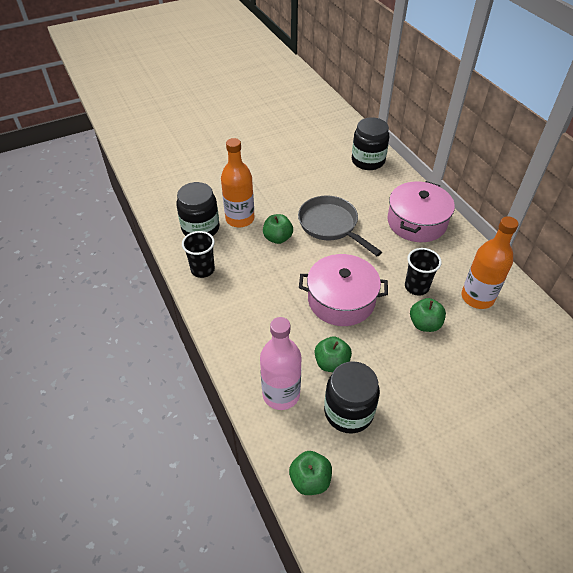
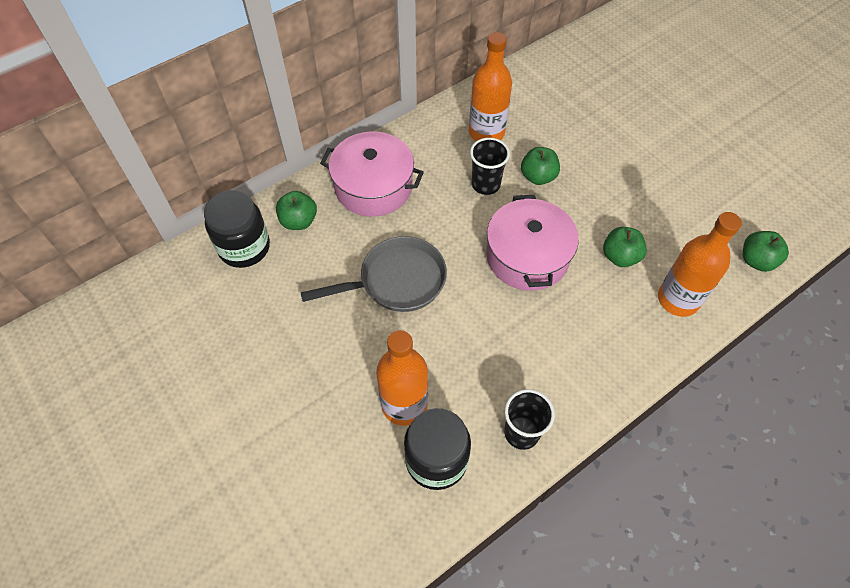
camera: 100 degrees left, 10 degrees up
pink bottle [260,317,302,410] -> orange bottle [658,212,742,317]
green apple [263,214,293,244] -> green apple moved to [276,191,317,230]
grey pan [298,195,382,256] -> grey pan turned 150 degrees counterclockwise [300,236,447,312]
black jar [324,361,380,433] -> none

